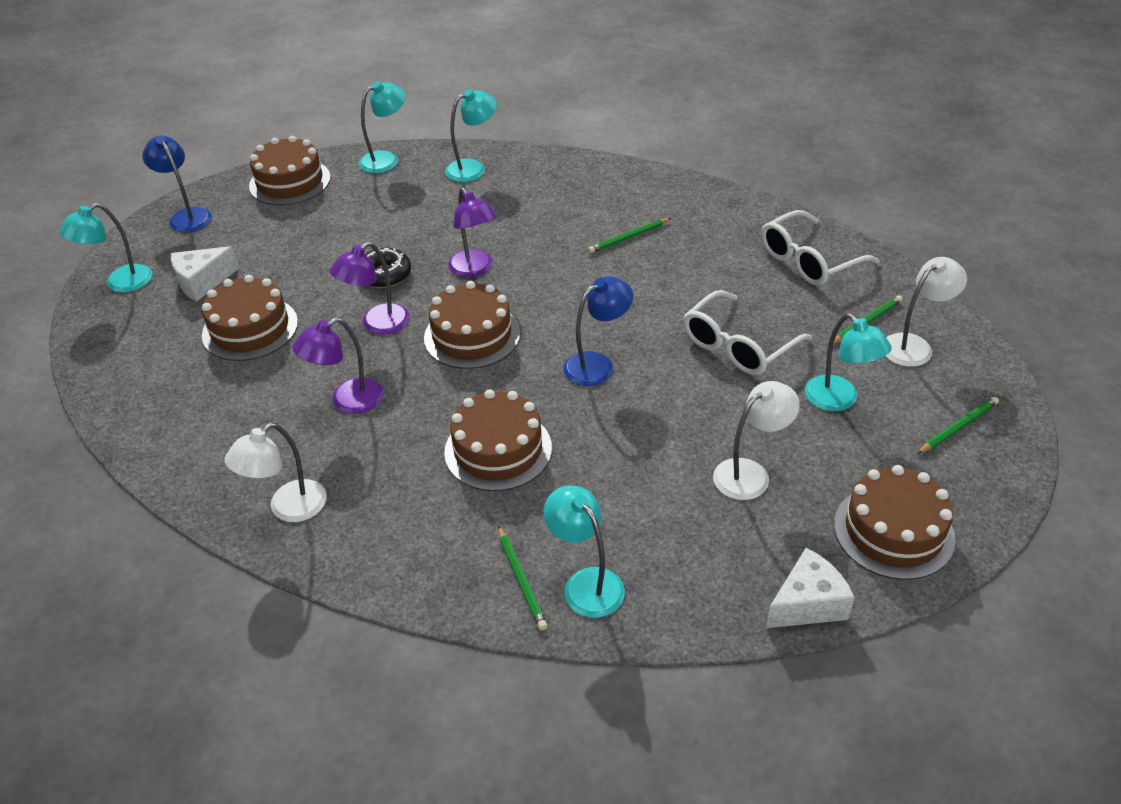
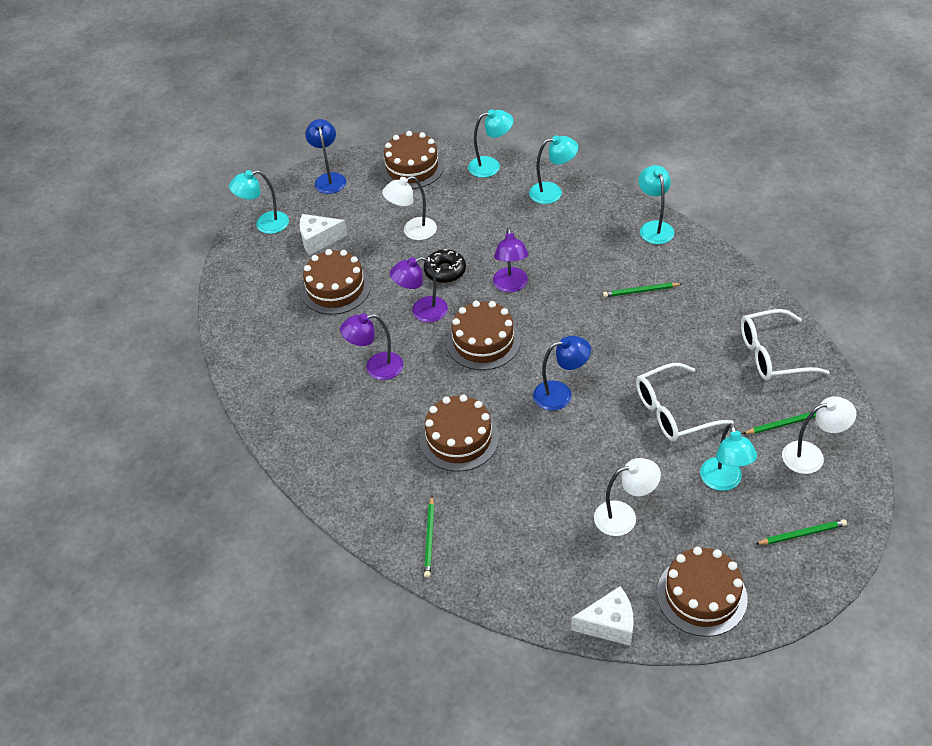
camera: 25 degrees right, 5 degrees up
white lamp [225,423,326,522] -> white lamp moved to [382,176,437,240]
turquoise lamp [544,486,625,618] -> turquoise lamp moved to [638,165,674,244]

